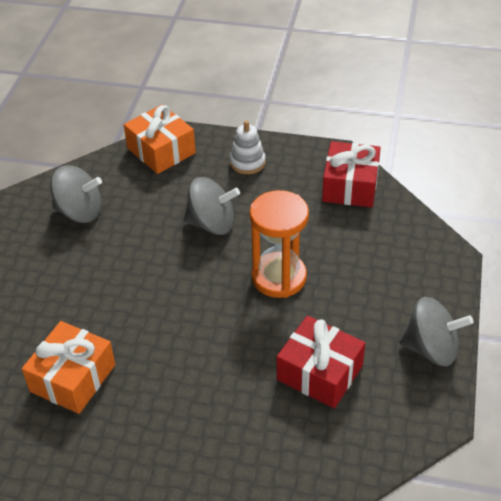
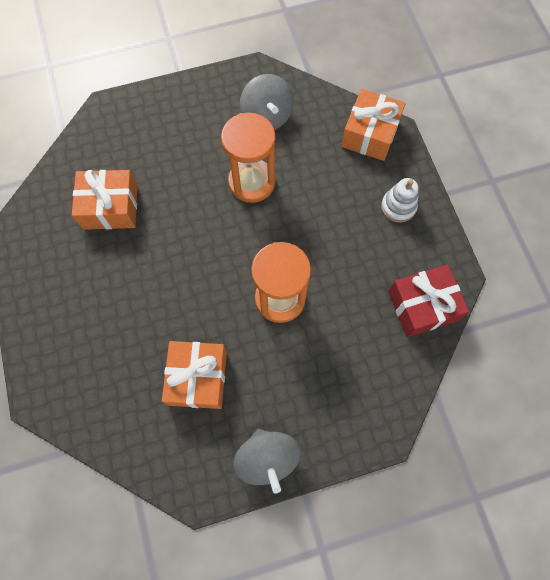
camera: 60 degrees right, 25 degrees up
grey spinning top [184,177,240,235] -> none
red gift [277,316,365,408] -> orange gift [162,341,227,409]
none -> orange hourglass [221,113,276,203]

